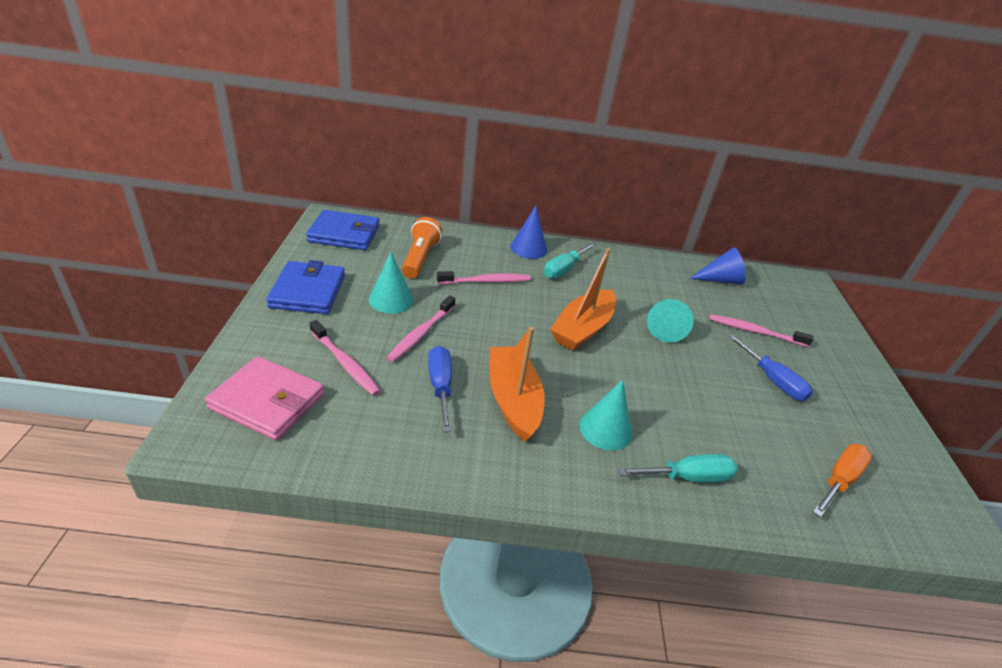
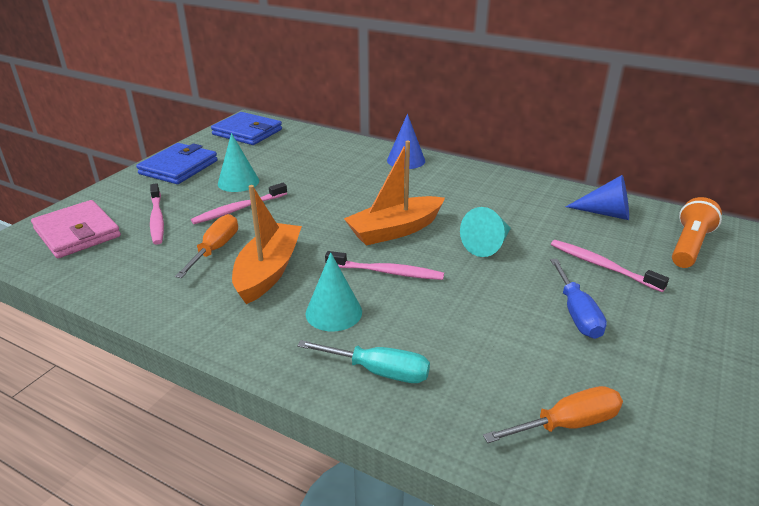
camera: 30 degrees right, 5 degrees down
orange flashlight [402,217,442,278] -> orange flashlight moved to [672,197,722,268]
blue screwdriver [428,346,452,432] -> orange screwdriver [175,214,238,278]
pink toothbrush [437,271,531,284] -> pink toothbrush moved to [325,251,444,280]
turquoise screwdriver [544,243,596,279] -> none

